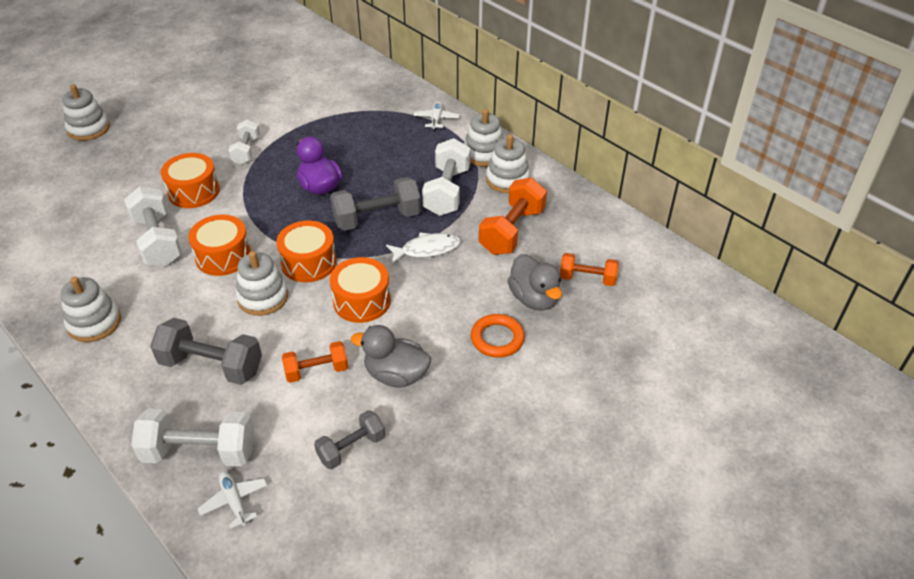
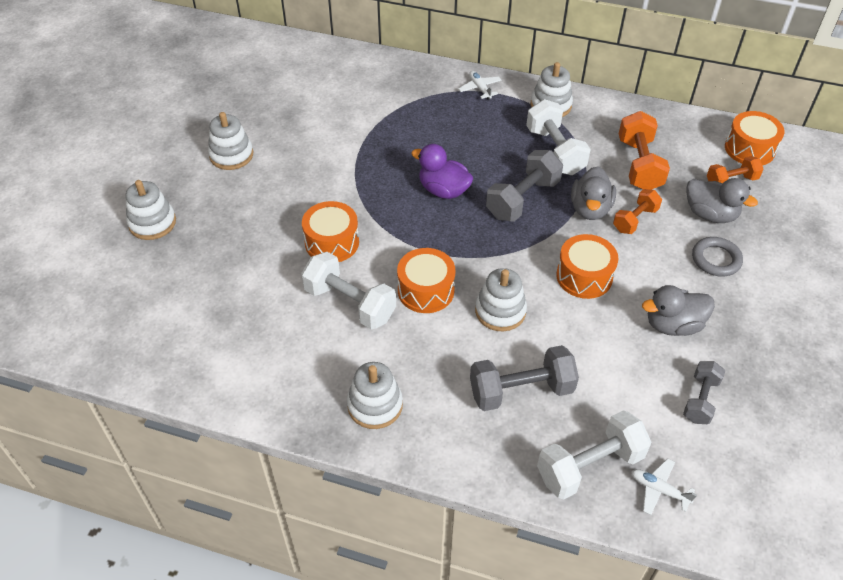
camera: 30 degrees left, 5 degrees up
white dumbbell [228,119,260,164] -> none
orange drum [276,221,337,282] -> orange drum moved to [725,111,785,166]
orange dumbbell [282,341,348,383] -> orange dumbbell moved to [613,189,662,234]
white fish [386,233,461,264] -> grey duck [571,167,616,220]
orange ring [471,314,525,358] -> grey ring [692,237,743,277]
white stacking toy [486,134,530,193] -> white stacking toy moved to [208,112,253,170]

